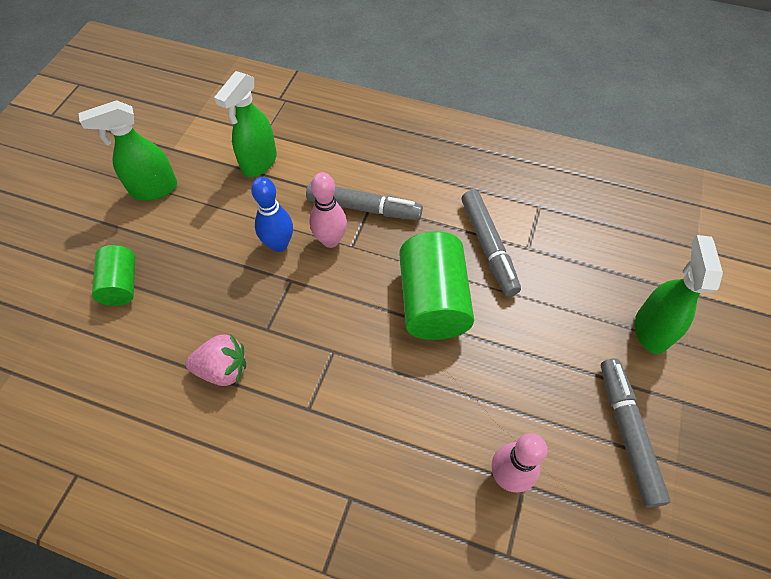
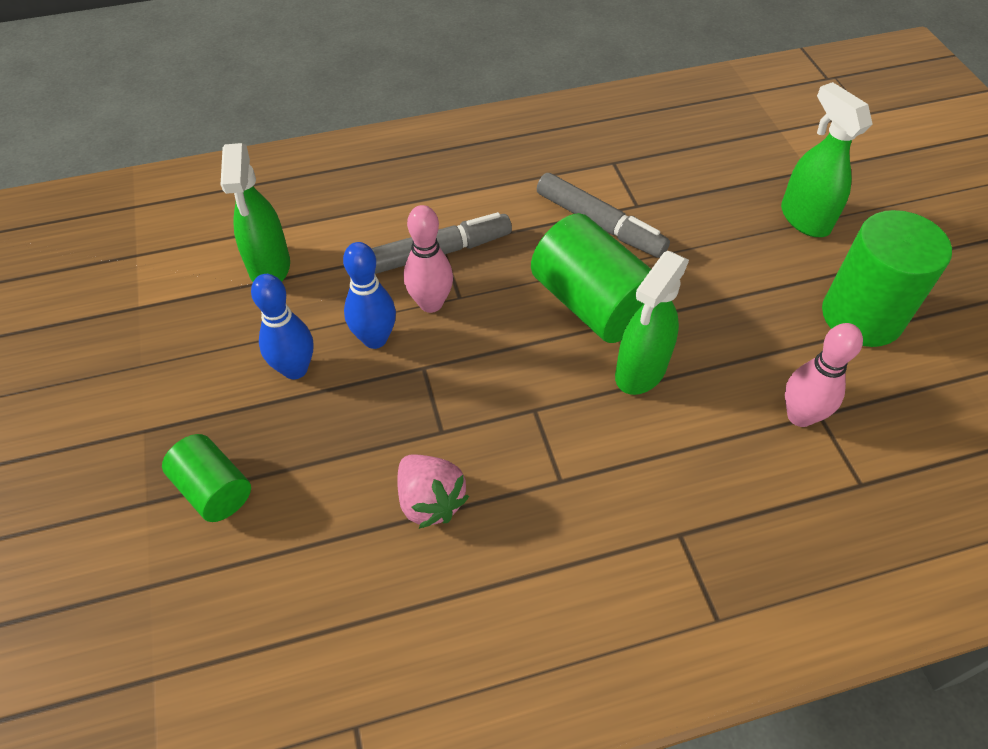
camera: 35 degrees left, 5 degrees down
green spray bottle [78,100,177,201] -> green spray bottle moved to [615,251,689,395]
pink strawberry [186,334,246,386] -> pink strawberry turned 90 degrees clockwise [397,454,469,529]
grey marker [601,358,671,508] -> green cylinder [822,210,952,347]
none -> blue bowling pin [251,274,313,379]

